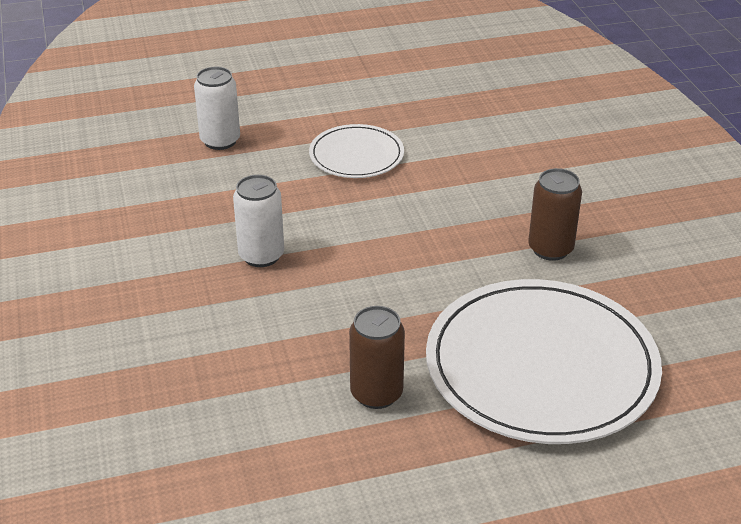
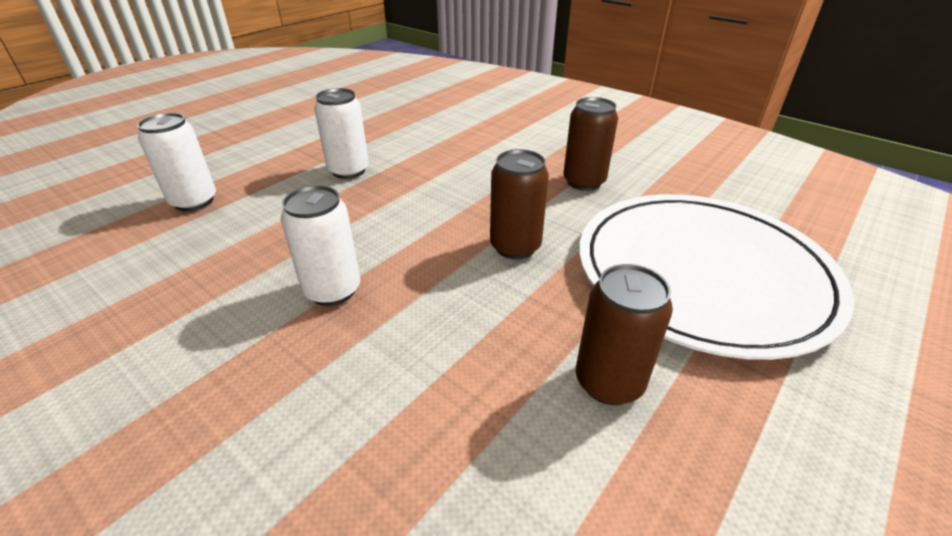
camera: 35 degrees left, 0 degrees up
white plate [309,124,404,178] -> white can [314,88,369,179]
none -> brown can [490,149,549,259]

